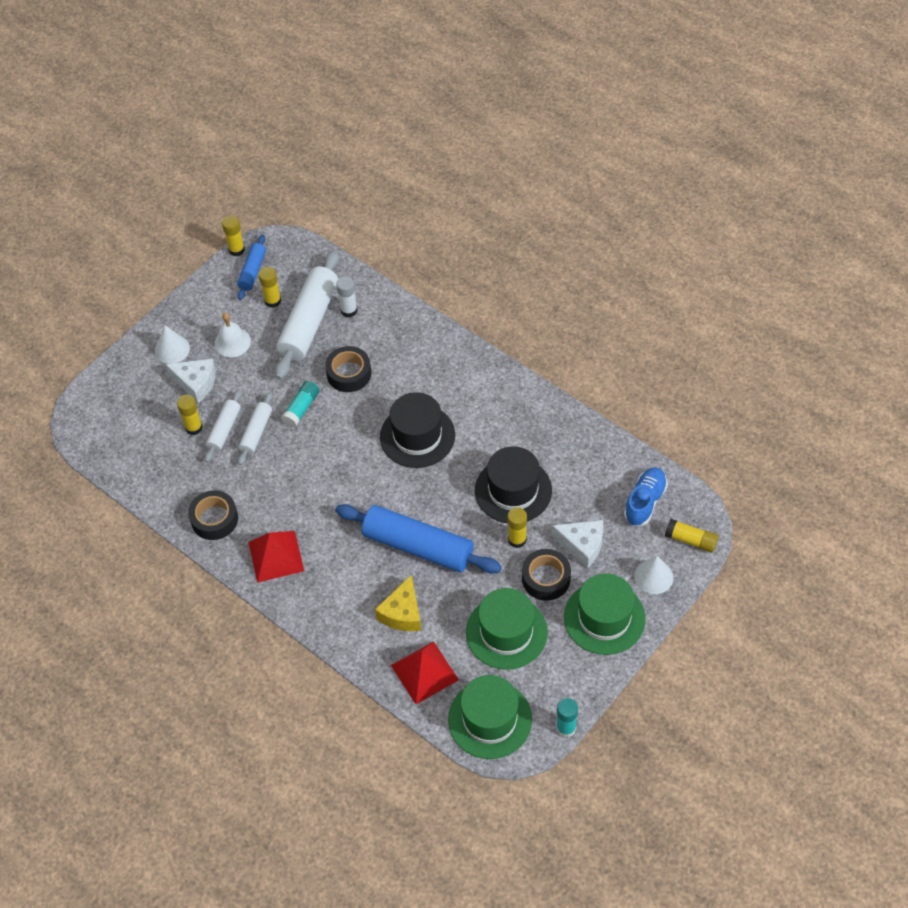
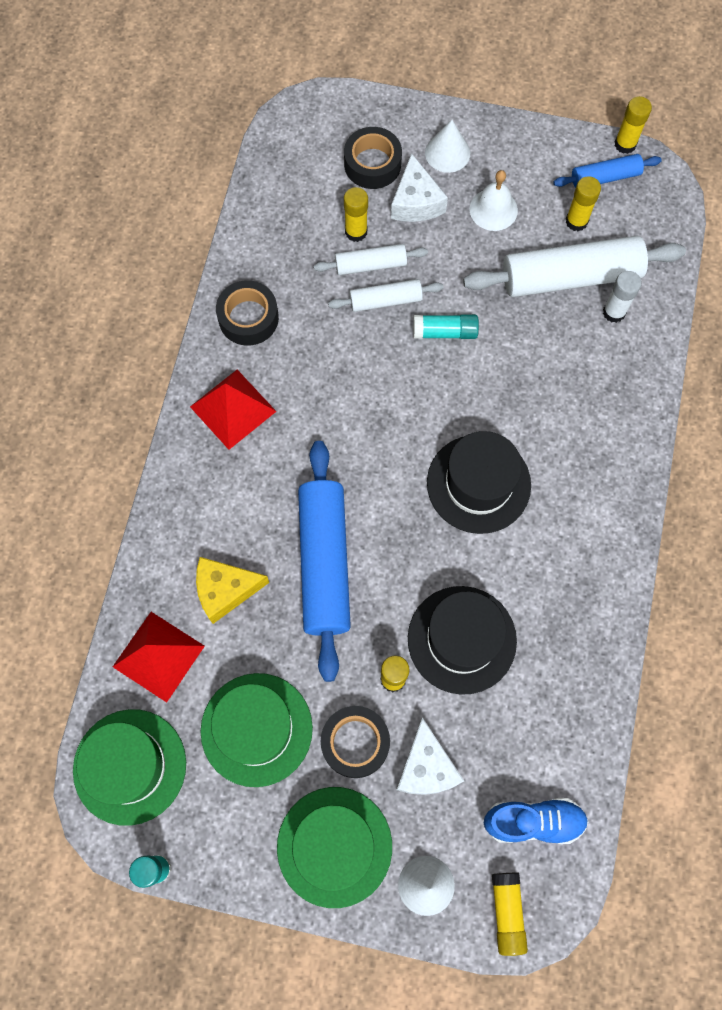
camera: 60 degrees right, 15 degrees up
black tape [325,346,371,392] -> black tape moved to [344,127,402,189]

